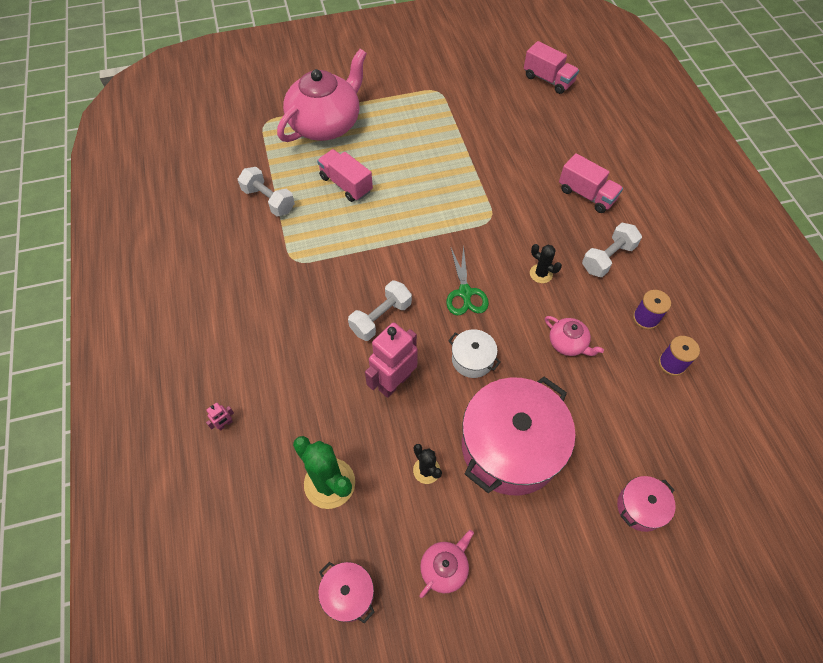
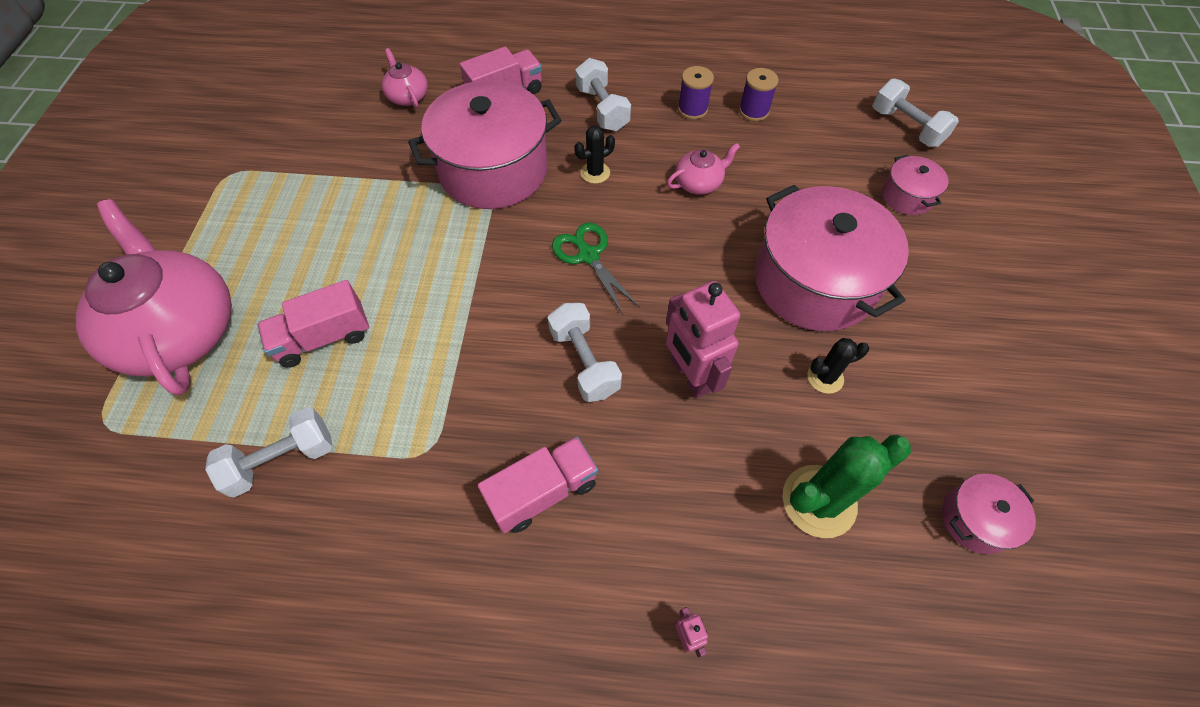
camera: 70 degrees left, 0 degrees up
pink teapot [419,530,474,598] -> pink teapot moved to [382,48,428,108]
green scissors [446,244,489,316] -> green scissors turned 135 degrees counterclockwise [552,223,640,314]
white pot [448,329,501,378] -> none
pink truck [524,41,579,94] -> pink truck moved to [478,437,598,533]
none -> pink pot [408,80,562,209]
none -> white dumbbell [873,79,959,147]

